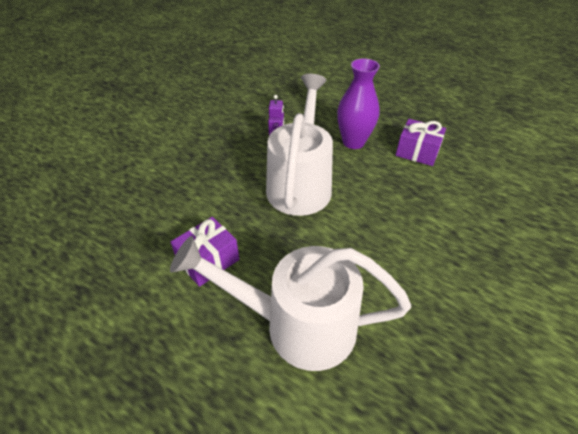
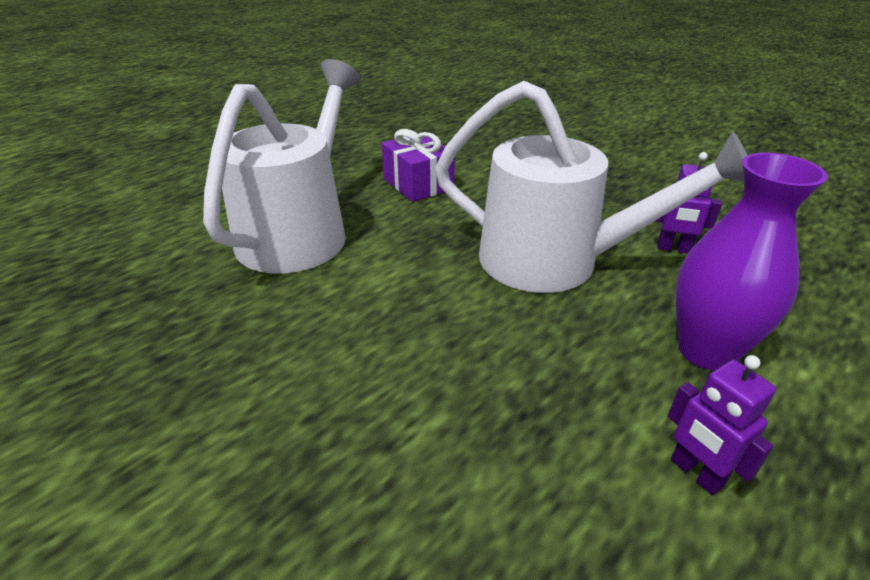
camera: 100 degrees right, 10 degrees down
purple gift [396,119,446,166] -> purple robot [668,355,776,495]

